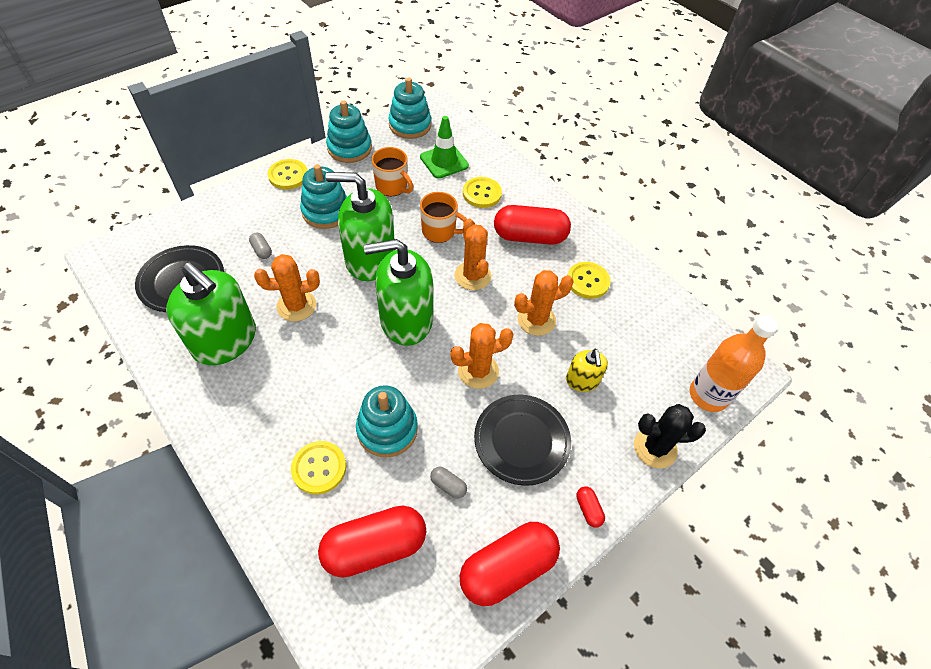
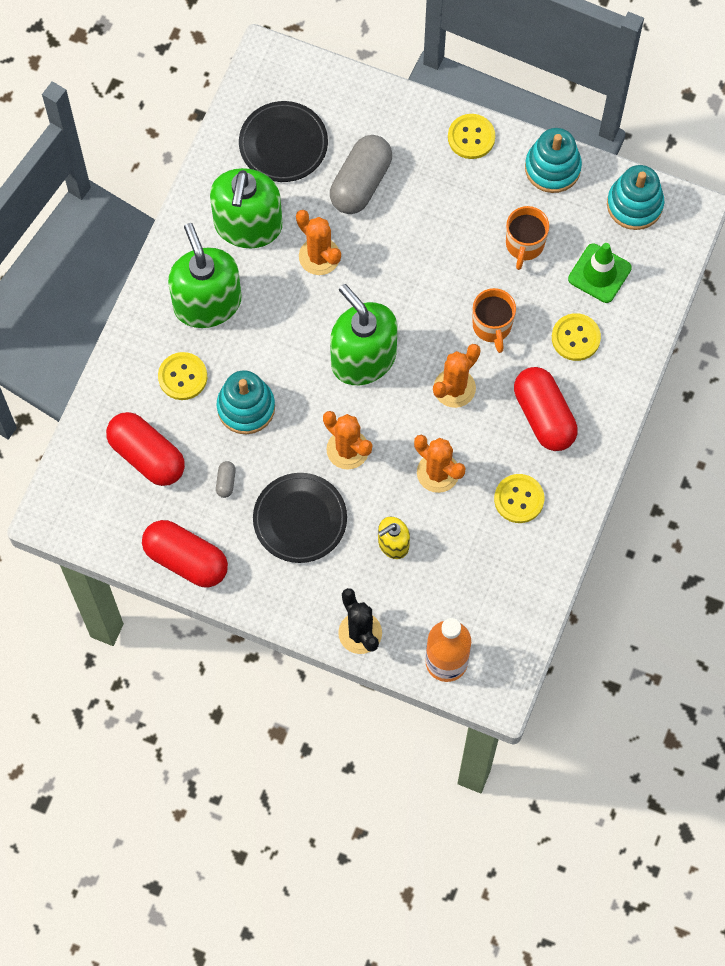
camera: 65 degrees right, 15 degrees up
grey capsule [249,233,272,259] -> grey capsule [330,135,392,214], size x2.44
turquoise stacking toy [300,164,347,229] -> none
green soap dispenser [326,172,395,281] -> green soap dispenser moved to [168,223,242,328]
red capsule [576,486,605,528] -> none

